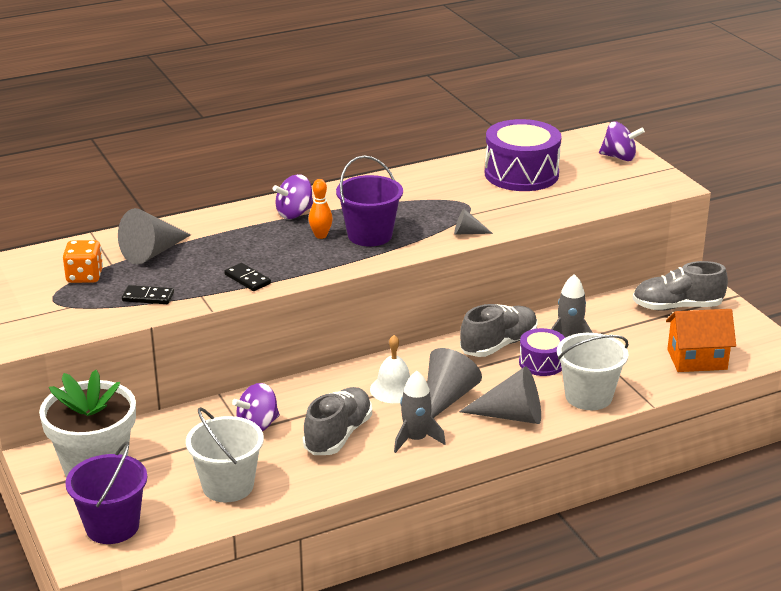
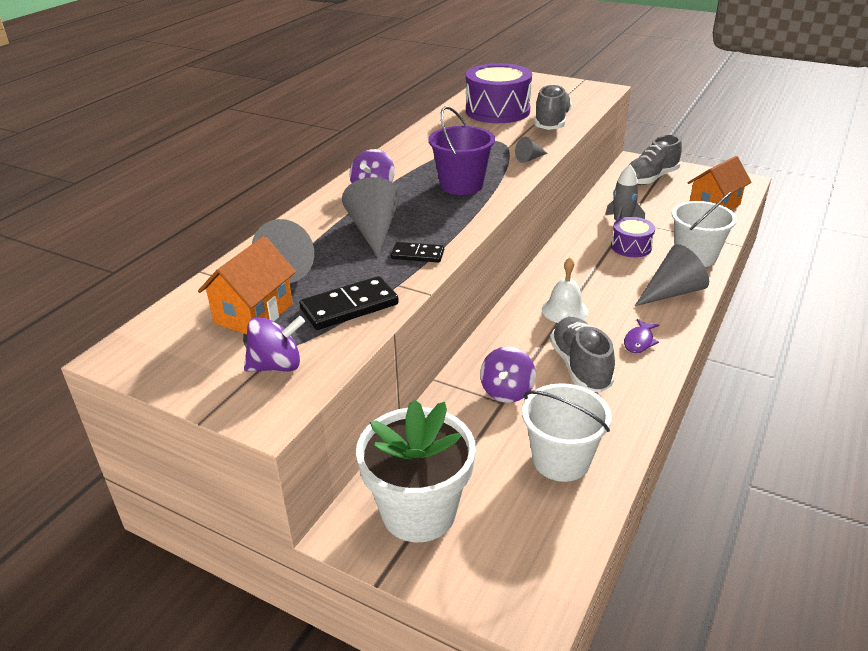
camera: 35 degrees left, 5 degrees up
orange dice [63,240,103,283] -> orange house [198,236,296,335]
purple bucket [65,441,147,544] -> none
black domino [122,285,174,304] -> black domino [299,276,399,330], size x1.62
orange bowling pin [309,179,333,239] -> none
grey rocket [394,371,446,453] -> purple fish [624,319,659,353]
grey cone [427,348,482,418] -> grey cone moved to [342,177,400,258]
grey shoe [460,304,537,357] -> grey shoe moved to [534,84,572,130]
purple spinning top [599,121,645,161] -> purple spinning top moved to [244,316,305,372]

